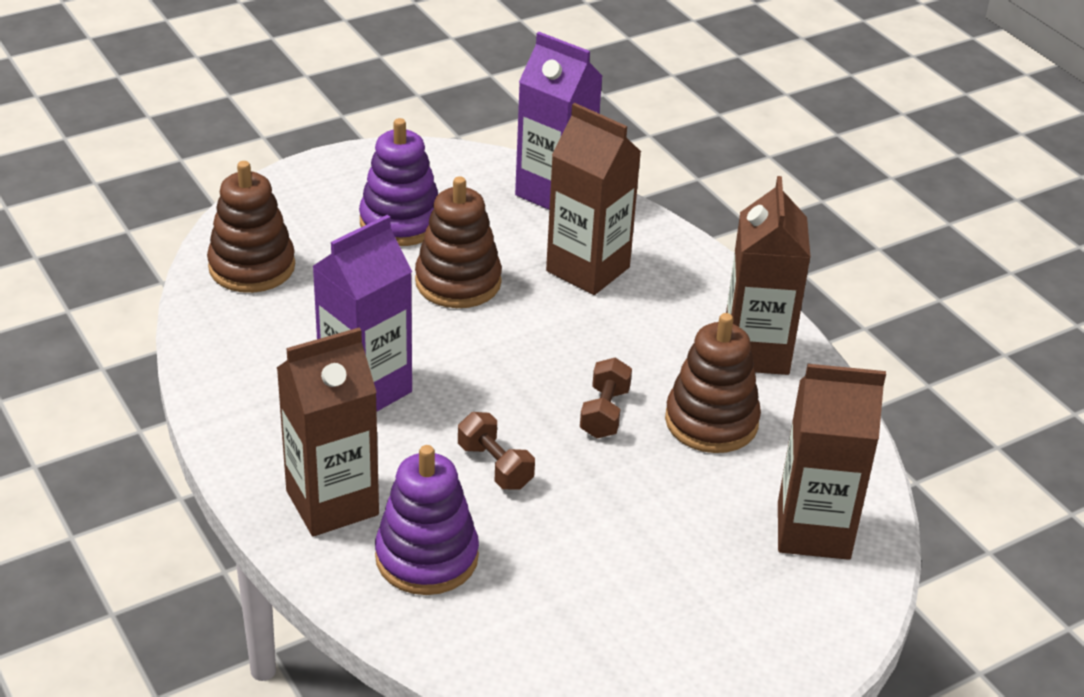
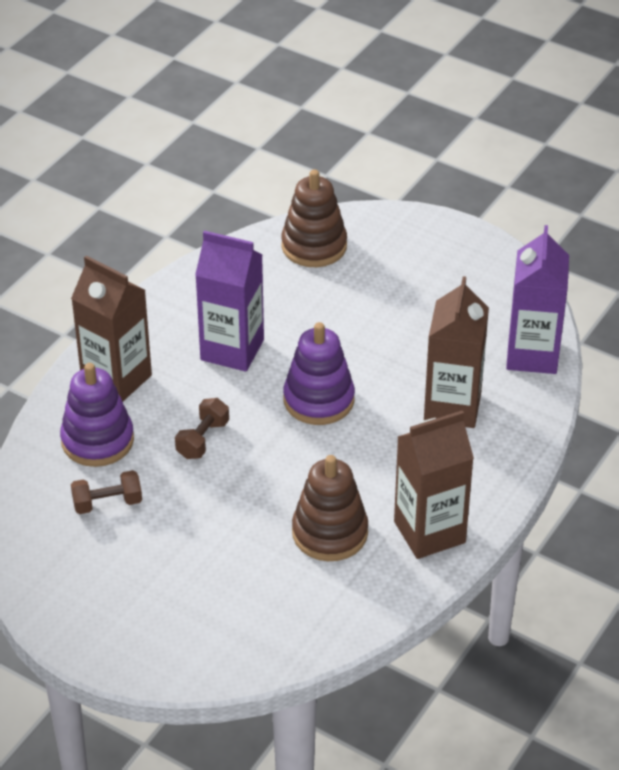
camera: 65 degrees right, 5 degrees up
purple stacking toy [359,118,438,246] -> purple stacking toy moved to [283,322,355,425]
brown stacking toy [415,176,502,308] -> none
brown dumbbell [580,358,632,438] -> brown dumbbell moved to [71,470,142,514]
brown carton [778,364,886,560] -> none

